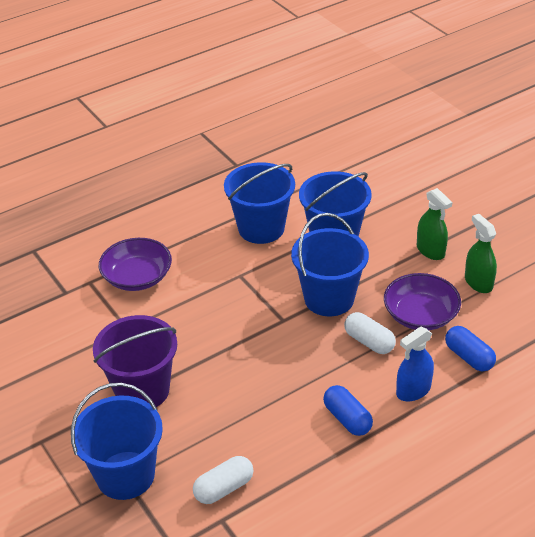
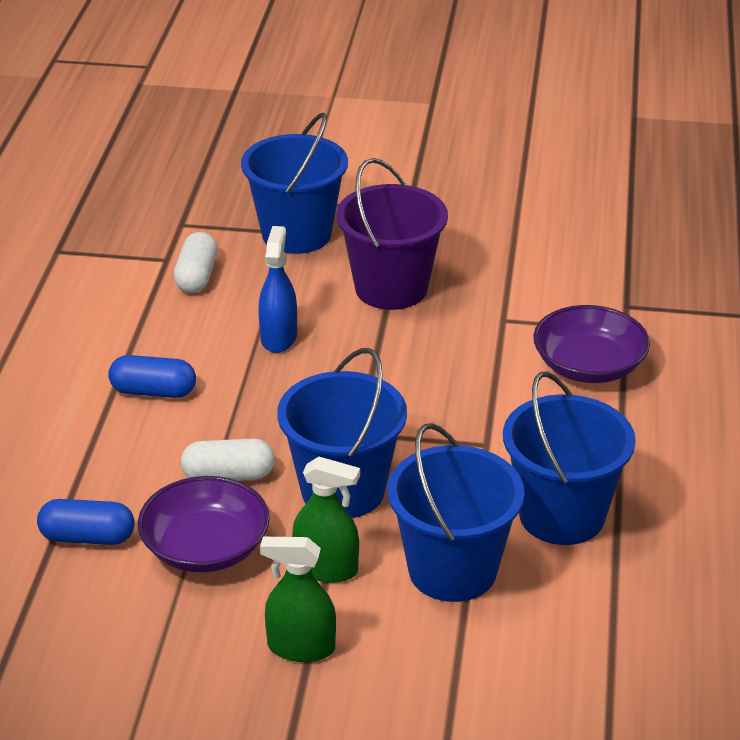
camera: 130 degrees right, 5 degrees down
blue spray bottle [396,327,434,401] -> blue spray bottle moved to [258,226,297,353]
green spray bottle [465,214,497,293] -> green spray bottle moved to [292,457,360,583]

